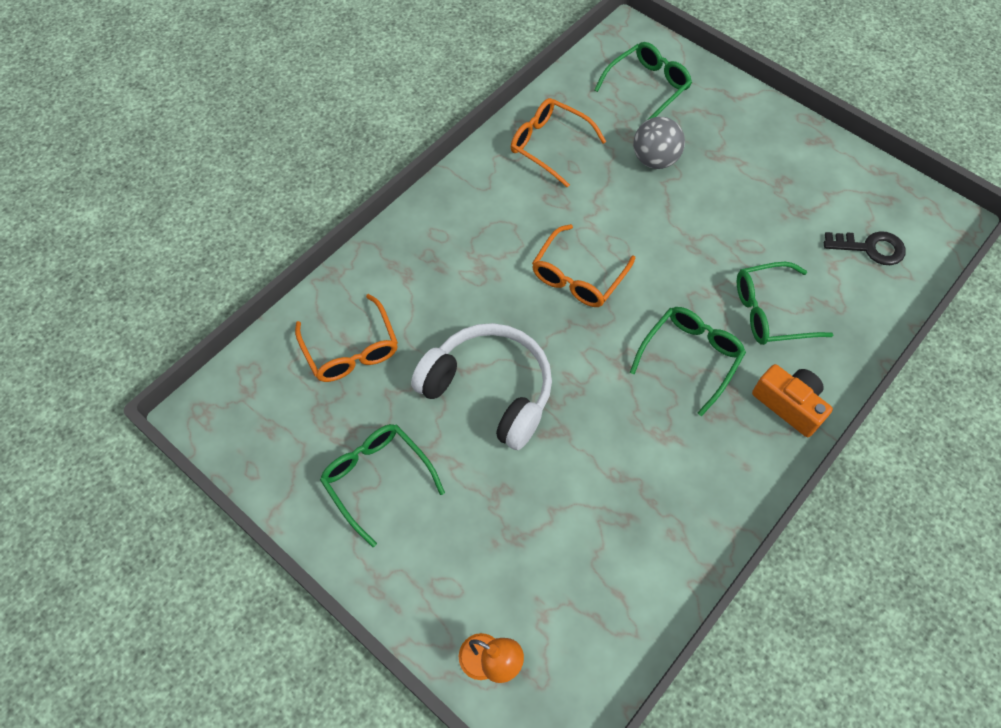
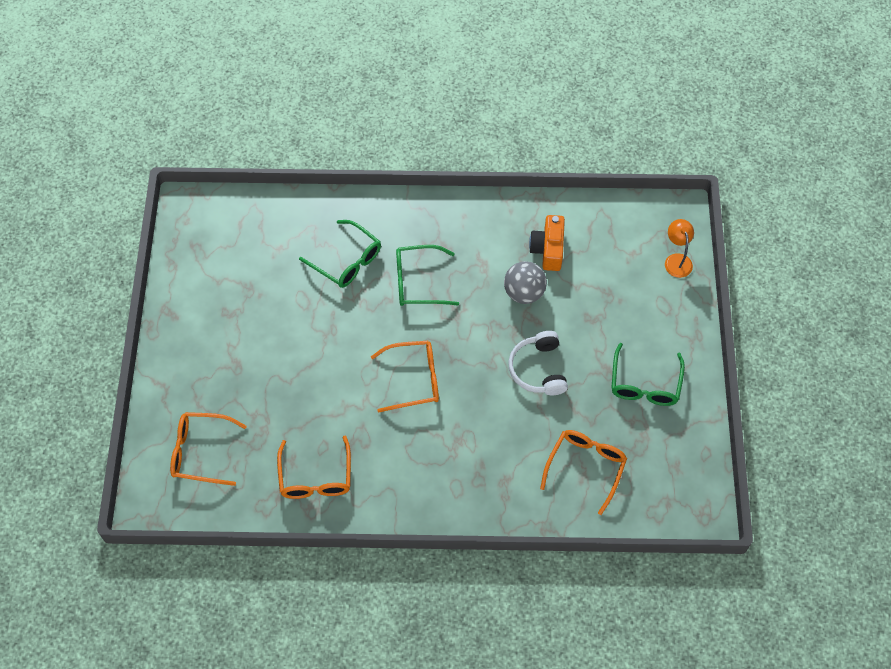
camera: 130 degrees left, 0 degrees up
white headphones [411,323,552,450] -> white headphones [509,331,568,395], size x0.66
green glasses [594,42,692,121] -> orange glasses [170,412,247,486]
grey ball [633,117,685,169] -> grey ball moved to [504,261,547,304]
orange camera [752,364,833,437] -> orange camera moved to [529,215,565,271]
black key [824,231,906,265] -> none

